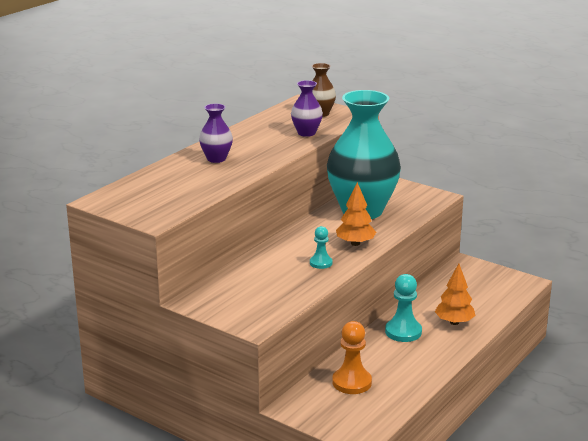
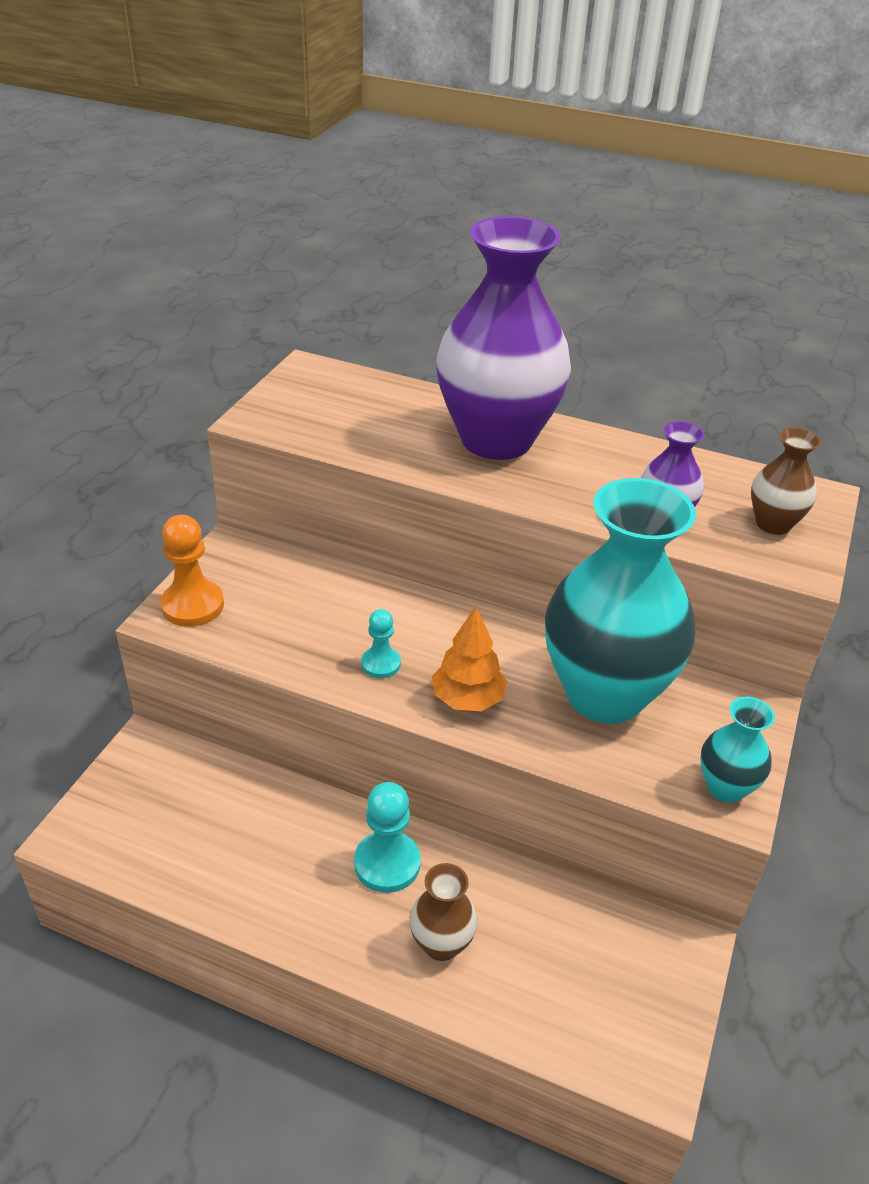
camera: 75 degrees right, 15 degrees up
purple vase [199,104,233,163] -> purple vase [436,216,571,460], size x2.28
orange pawn [332,321,372,394] -> orange pawn moved to [160,515,224,627]
orange tree [435,264,476,325] -> brown vase [410,863,478,961]
none -> turquoise vase [700,697,775,803]

